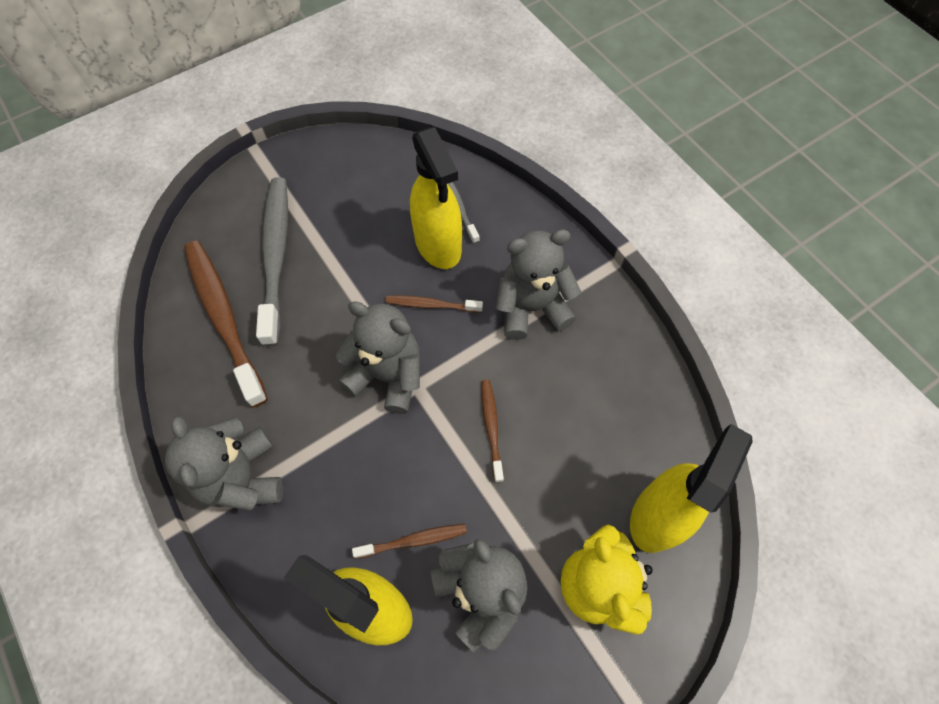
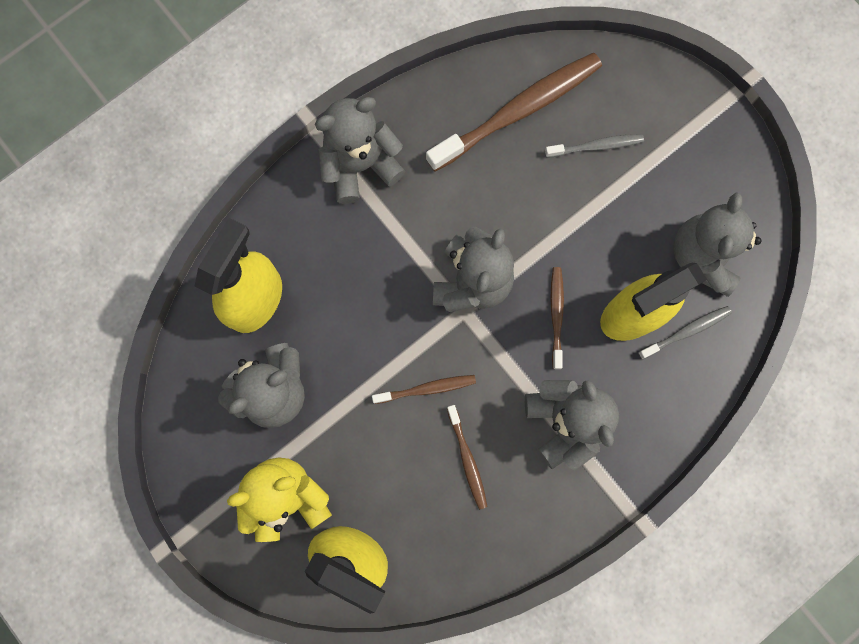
camera: 85 degrees right, 15 degrees up
grey toothbrush [256,177,288,346] -> grey toothbrush [545,134,644,158], size x0.49
brown toothbrush [352,524,467,559] -> brown toothbrush moved to [447,405,488,510]
none -> grey teddy bear [673,192,762,297]

